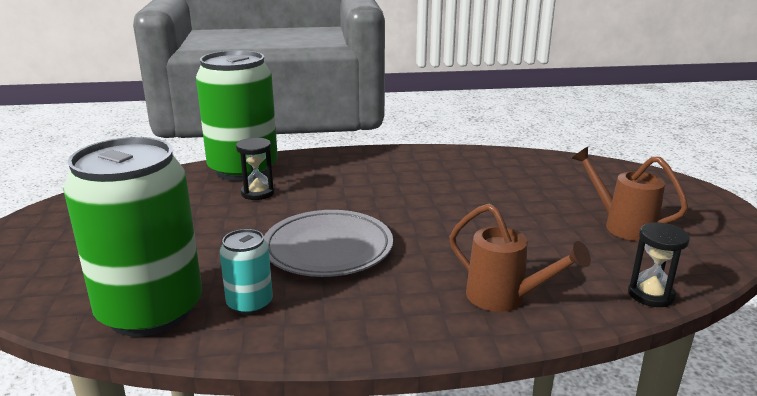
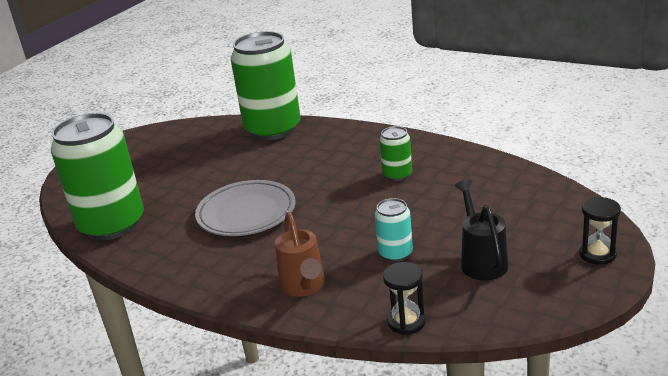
camera: 40 degrees right, 5 degrees up
turquoise can [220,229,273,315] -> turquoise can moved to [375,198,413,262]
black hourglass [236,138,275,200] -> black hourglass moved to [579,197,621,265]
brown watering can [571,147,688,241] -> black watering can [455,180,508,280]
none -> green can [379,126,412,181]

